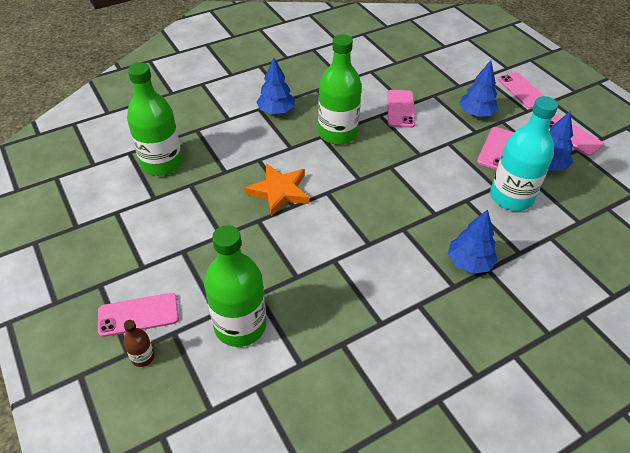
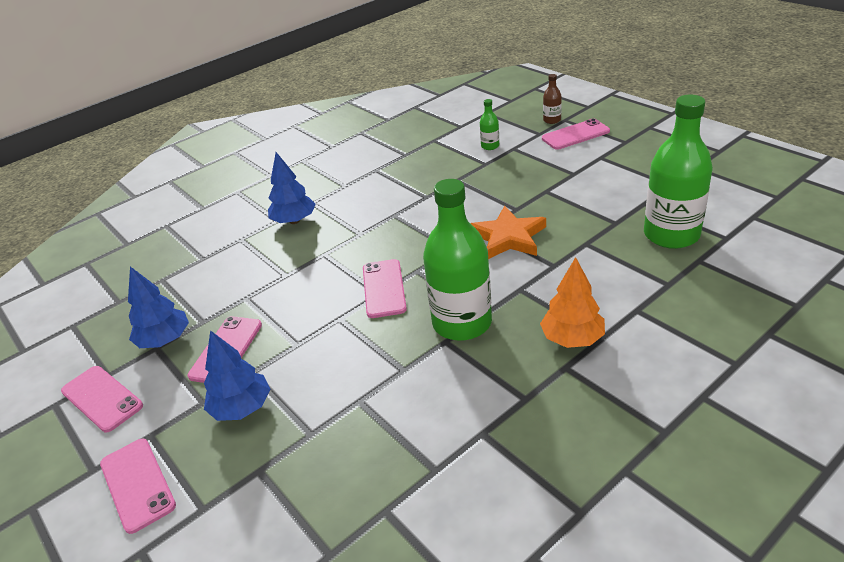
camera: 175 degrees right, 10 degrees down
green bottle [204,225,266,347] -> green bottle [480,99,499,150], size x0.43
blue tree [256,58,295,114] -> orange tree [540,257,605,348]
pink phone [387,90,415,128] -> pink phone moved to [363,259,407,318]
turquoise bottle [490,96,558,211] -> none

